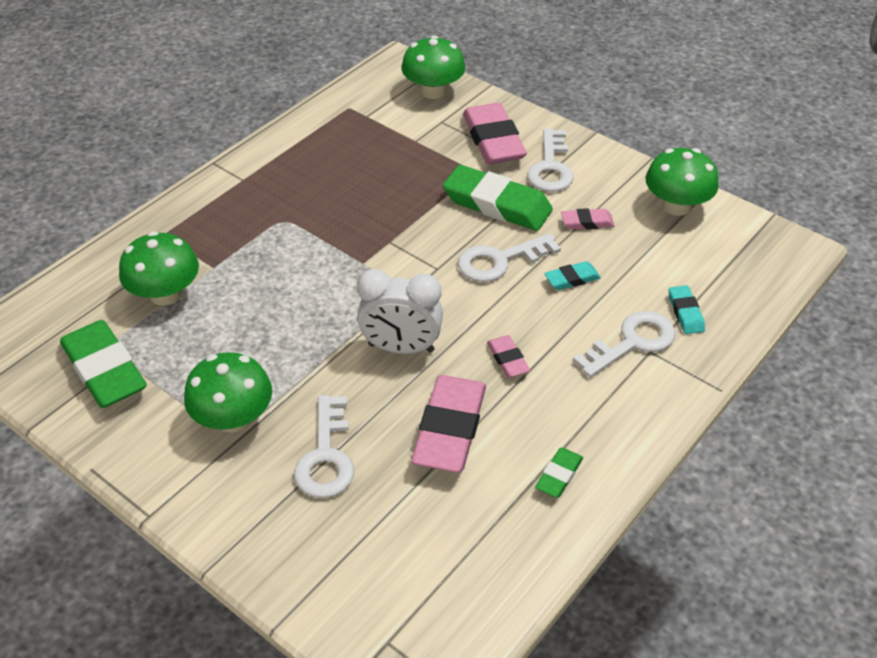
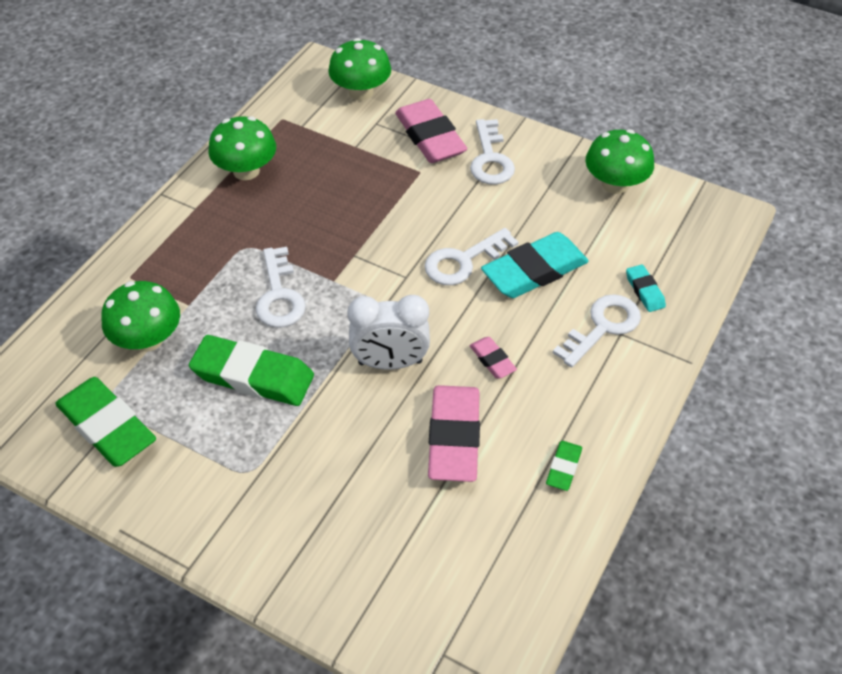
camera: 10 degrees left, 5 degrees up
green mushroom [184,352,272,432] -> green mushroom moved to [208,116,276,180]
white key [294,395,354,498] -> white key moved to [256,247,306,328]
green eraser [443,165,553,231] -> green eraser moved to [189,335,314,406]
turquoise eraser [544,261,601,290] -> turquoise eraser [481,232,589,298], size x2.07
pink eraser [561,208,615,230] -> none

